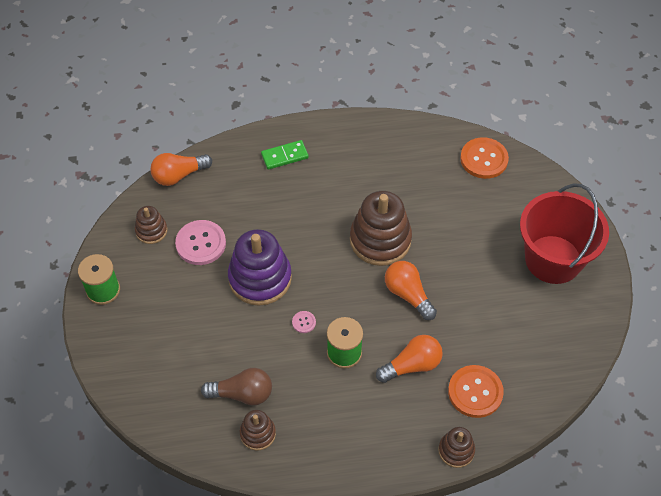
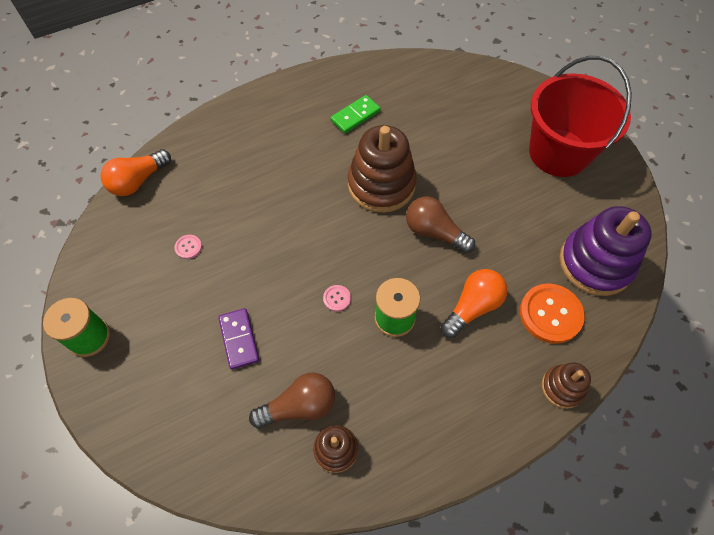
camera: 20 degrees left, 5 degrees up
brown stacking toy [135,206,167,244] -> none
pink button [175,220,226,265] -> pink button [174,235,202,259], size x0.46
purple stacking toy [228,229,292,306] -> purple stacking toy moved to [559,206,652,296]
green domino [261,140,309,170] -> green domino moved to [331,95,381,134]
orange light bulb [385,261,437,320] -> brown light bulb [406,197,475,253]
orange button [460,137,509,179] -> none
none -> purple domino [218,308,259,370]

